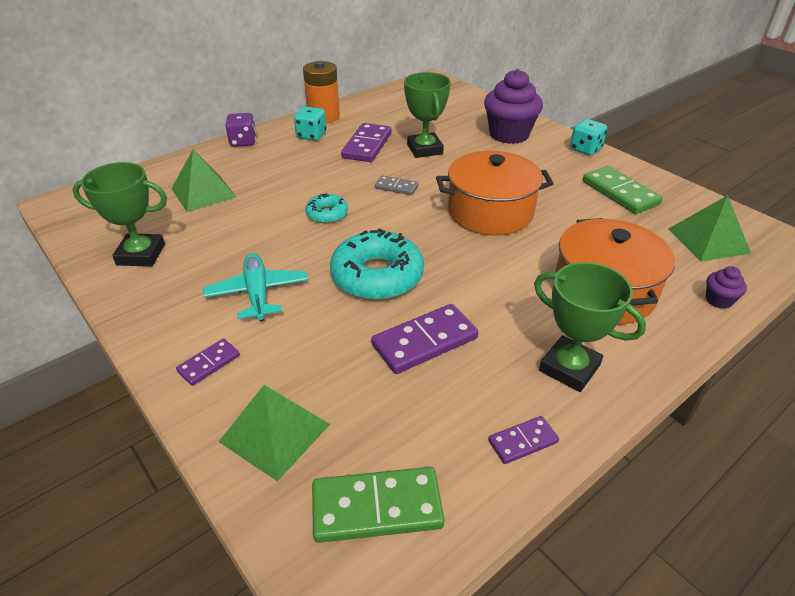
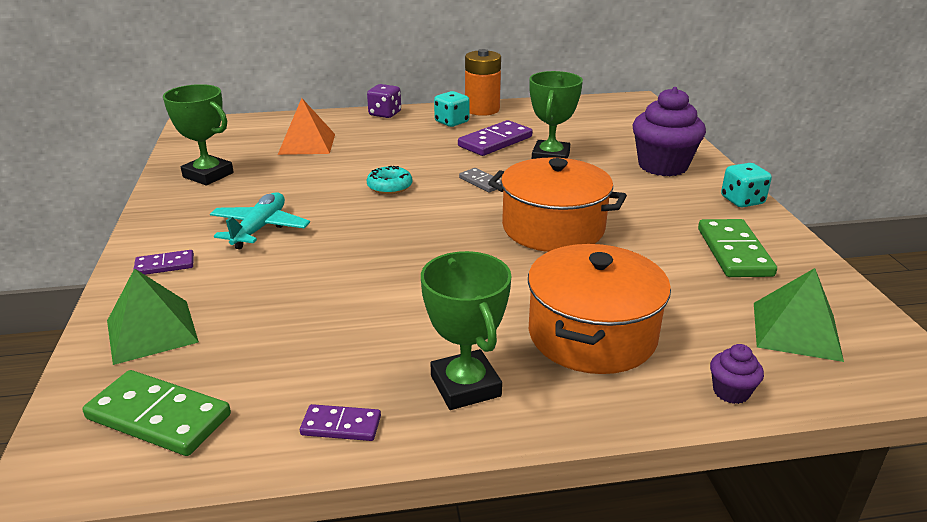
camera: 30 degrees right, 10 degrees down
green pyramid [171,150,236,212] -> orange pyramid [278,98,335,155]
turquoise donut [330,228,424,300] -> none
purple domino [371,304,478,374] -> none

